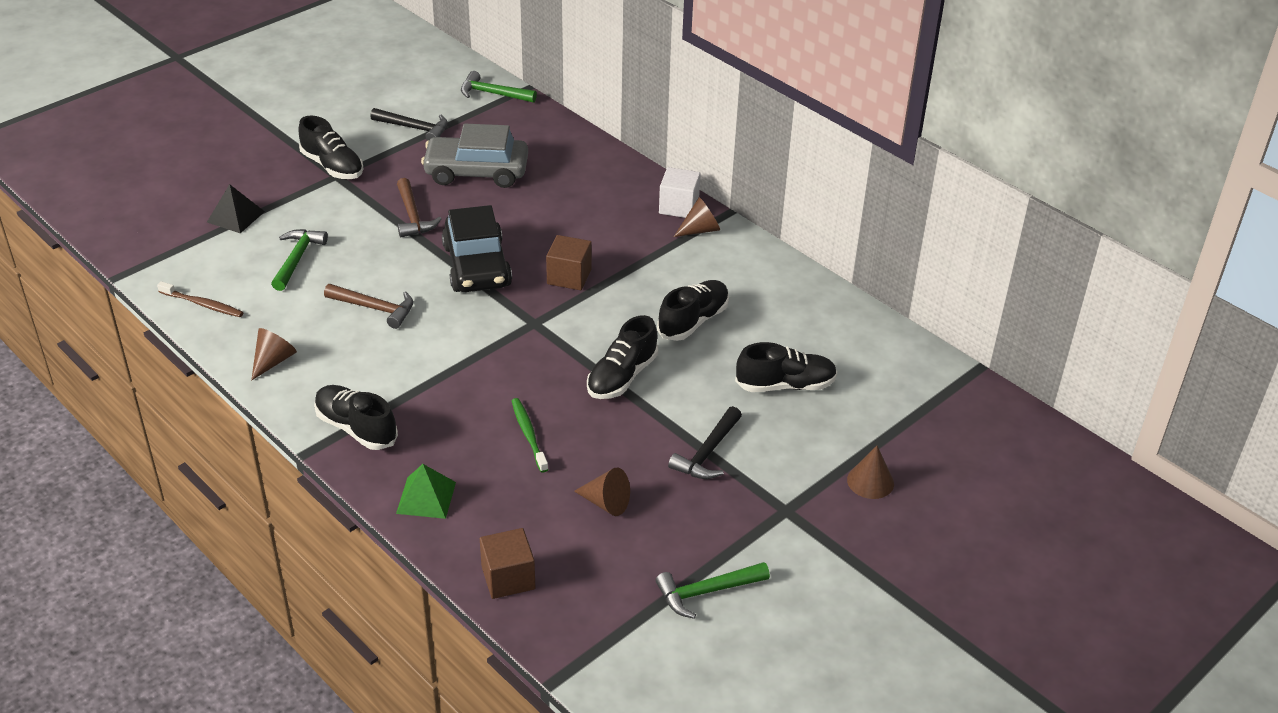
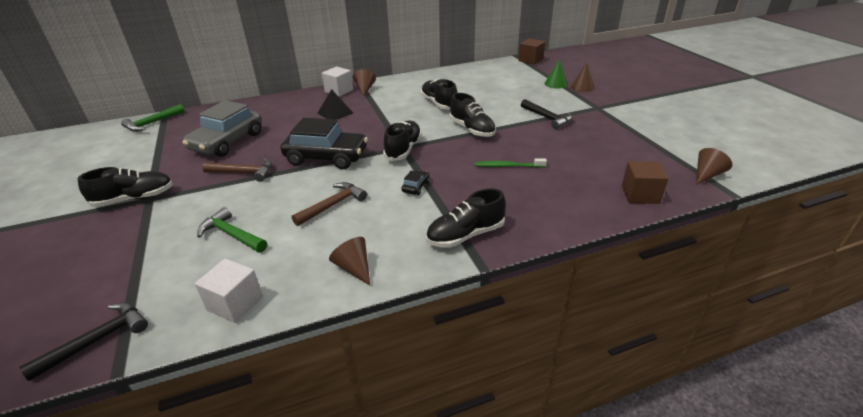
camera: 65 degrees left, 5 degrees down
brown toothbrush [157,281,244,317] -> white cube [195,258,263,323]
black pyramid [207,184,265,233] -> black pyramid moved to [318,89,353,120]
black hammer [370,108,448,141] -> black hammer moved to [19,303,148,381]
green pyramid [396,464,456,519] -> none
brown cube [546,235,592,290] -> brown cube moved to [519,38,545,65]
brown cone [574,468,630,516] -> brown cone moved to [696,148,732,185]
green hammer [655,562,770,619] -> none
black shoe [735,342,837,392] -> black shoe moved to [383,121,422,161]
none -> black car [401,170,430,195]
none -> green cone [544,59,568,88]

